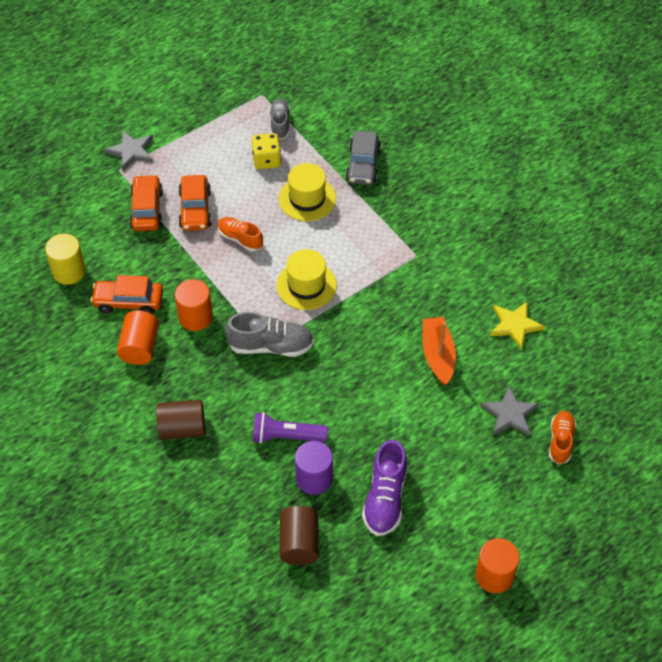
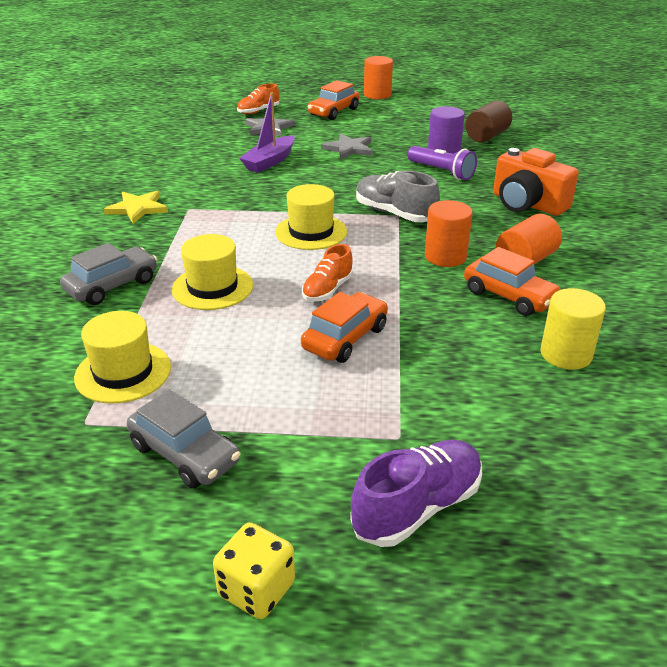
camera: 140 degrees left, 20 degrees down
grey star [104,130,153,171] -> grey star moved to [321,134,373,160]
orange car [129,174,163,231] -> orange car moved to [307,80,359,120]
brown cylinder [156,400,205,440] -> orange camera [493,148,579,216]
orange shoe [218,217,263,251] -> orange shoe turned 45 degrees clockwise [302,244,353,302]
yellow dice [252,133,281,169] -> yellow dice moved to [213,522,295,619]
grey shoe [269,99,290,140] -> yellow hat [74,311,171,404]
purple shoe [362,439,407,536] -> purple shoe moved to [350,440,482,547]
orange boat [423,317,456,385] -> purple boat [239,92,295,173]
yellow star [490,302,545,350] -> yellow star moved to [104,191,168,224]
none -> grey car [127,389,241,488]

